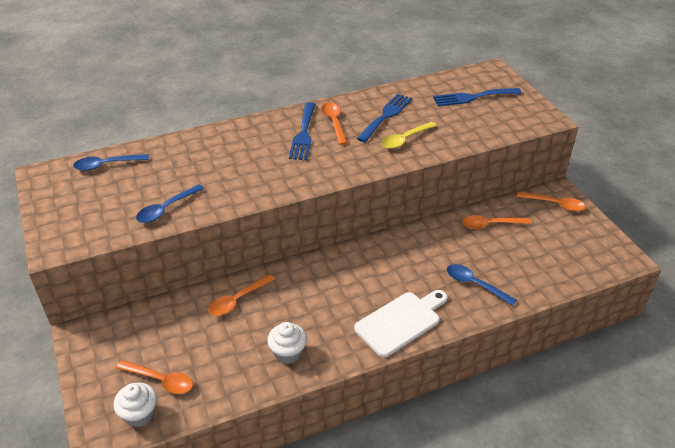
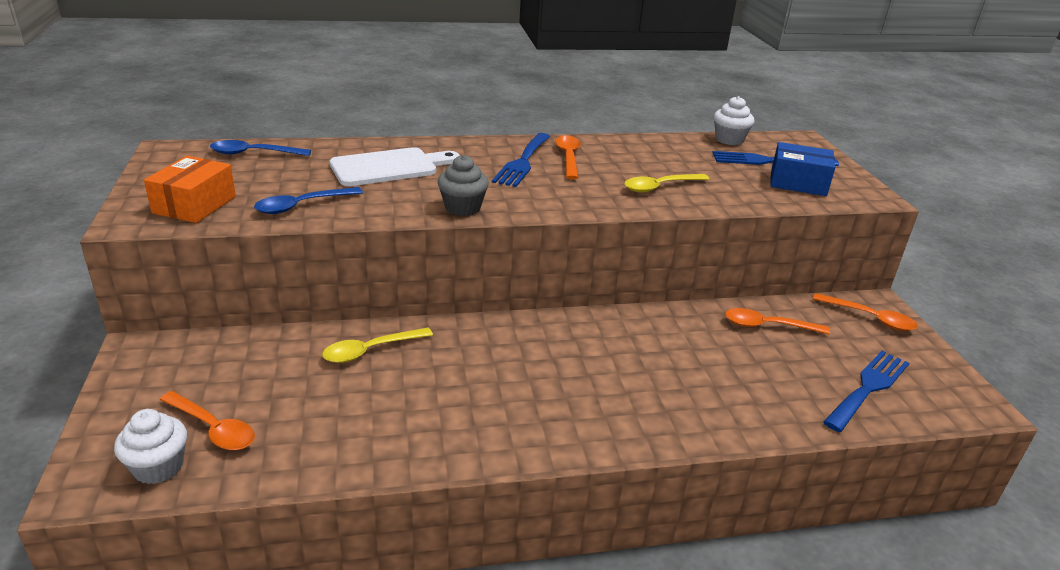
camera: 10 degrees right, 10 degrees down
orange spoon [209,274,275,316] -> yellow spoon [322,327,433,363]
white cupcake [267,322,307,364] -> white cupcake moved to [714,96,754,145]
white cutting board [354,290,447,357] -> white cutting board moved to [329,147,460,186]
blue fork [357,93,412,142] -> blue fork moved to [823,351,909,432]
blue spoon [447,264,517,306] -> none
none -> orange box [144,156,236,223]
none -> grey cupcake [438,155,489,216]
none -> blue box [770,142,836,196]

